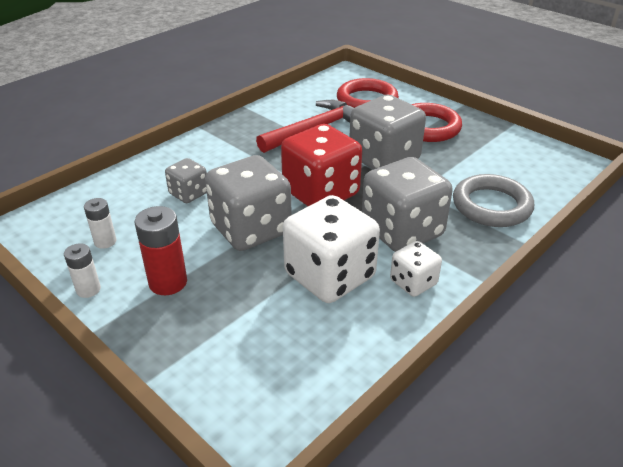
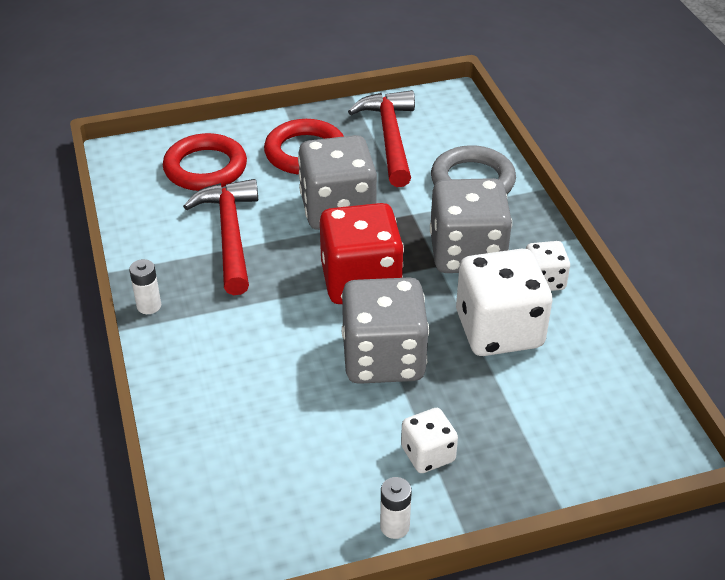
camera: 60 degrees left, 5 degrees up
white battery [84,198,116,249] -> white battery moved to [129,259,161,314]
red battery [135,206,187,295] -> white dice [401,408,458,473]
grey dice [165,158,207,203] -> none
none -> red hammer [348,90,415,187]

